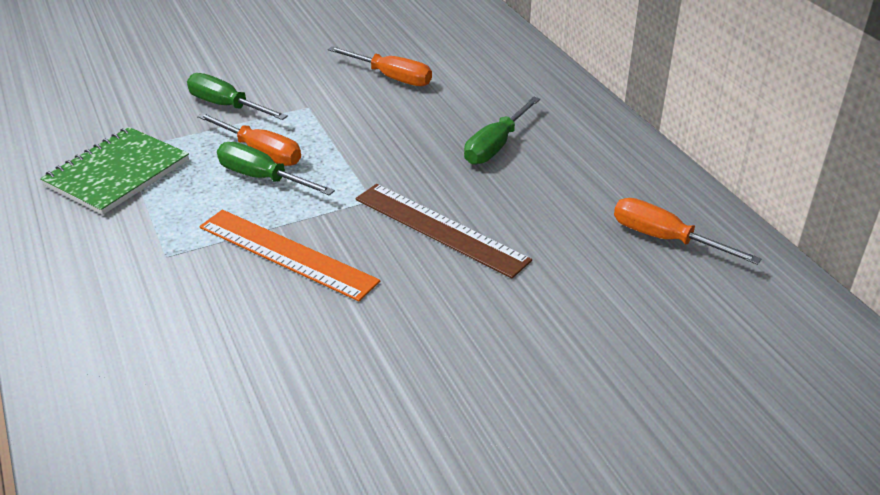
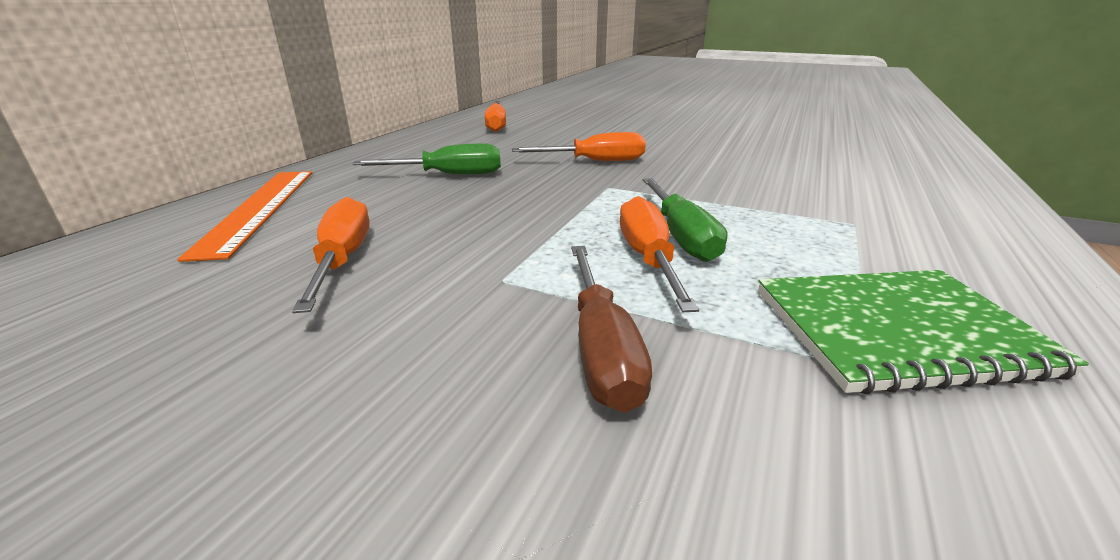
camera: 130 degrees left, 10 degrees down
green screwdriver [187,73,288,120] -> brown screwdriver [571,246,652,413]
orange ruler [199,210,380,301] -> orange ruler moved to [177,171,312,262]
brown ruler [355,184,532,278] -> orange screwdriver [512,132,646,161]

